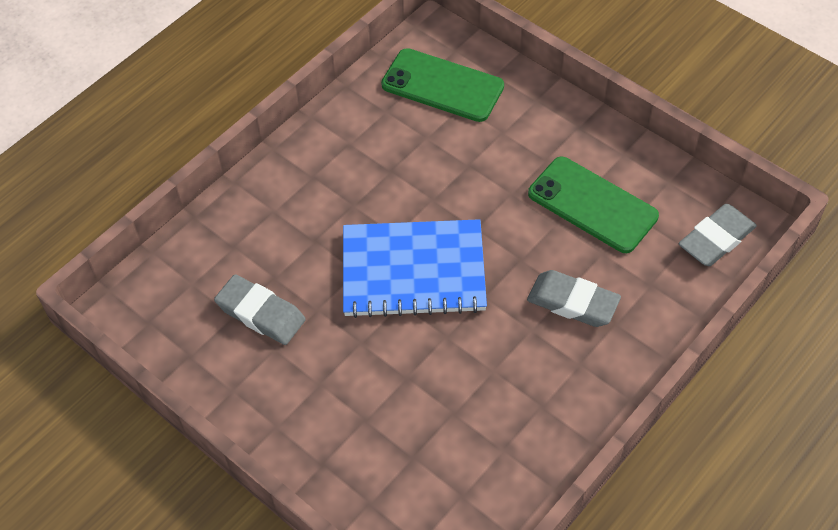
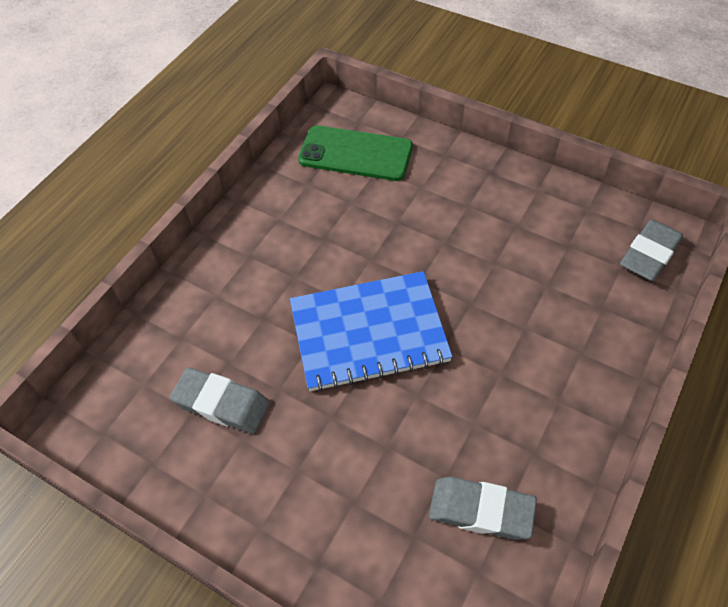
camera: 10 degrees left, 0 degrees up
grey eraser [527,270,621,327] -> grey eraser moved to [429,477,537,540]
green phone [528,157,659,253] -> none

